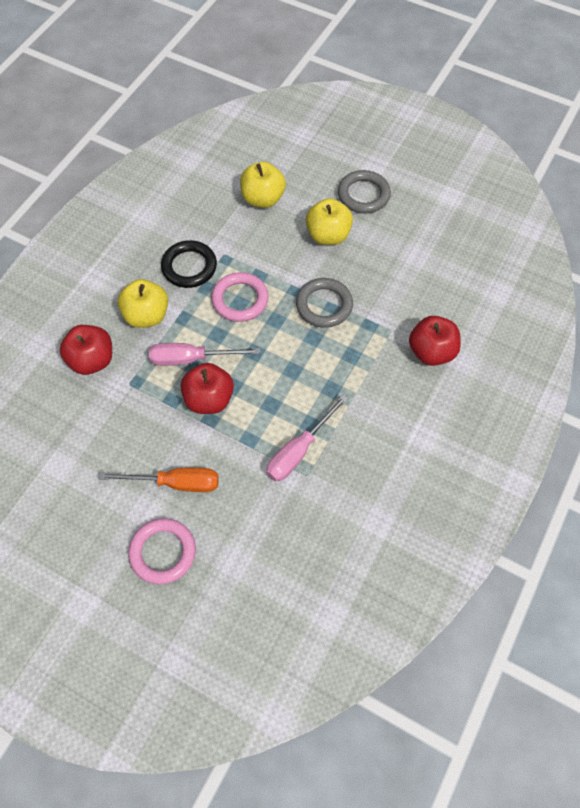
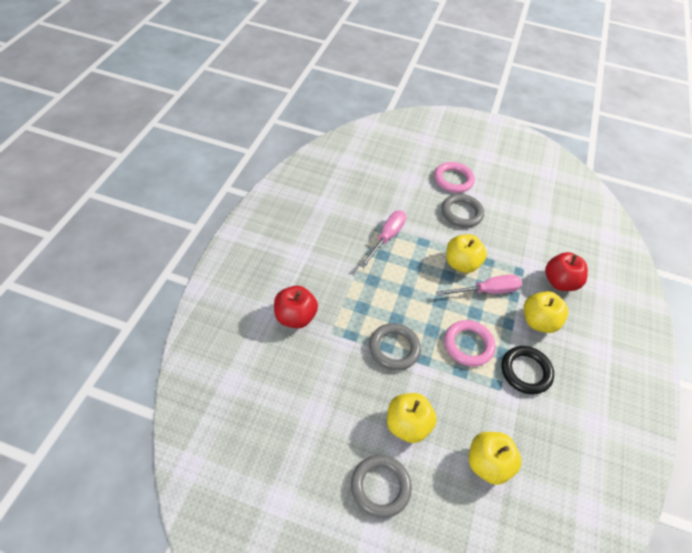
camera: 165 degrees right, 10 degrees down
orange screwdriver [99,468,219,492] -> grey ring [442,194,484,228]
red apple [180,363,234,414] -> yellow apple [446,234,487,273]

